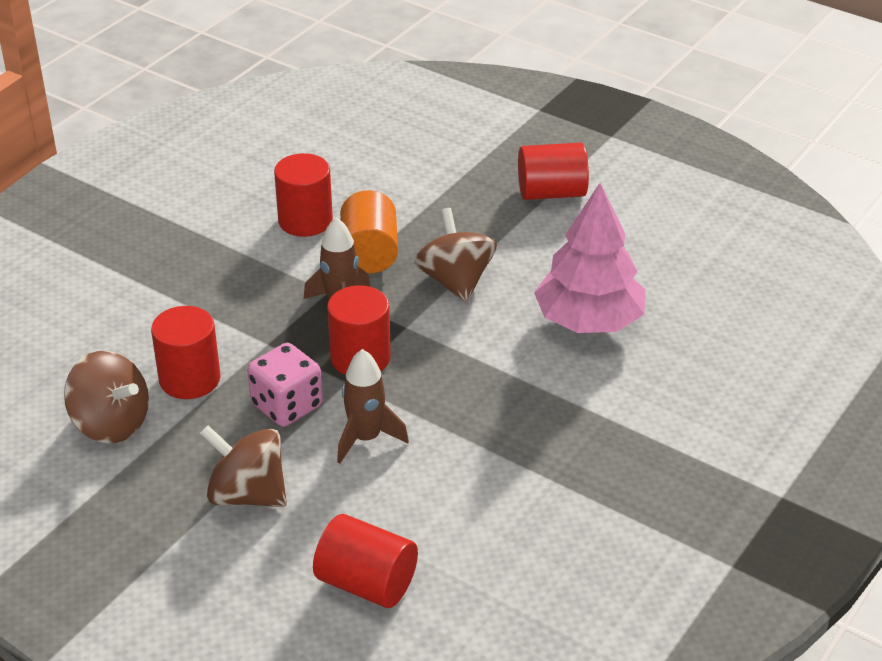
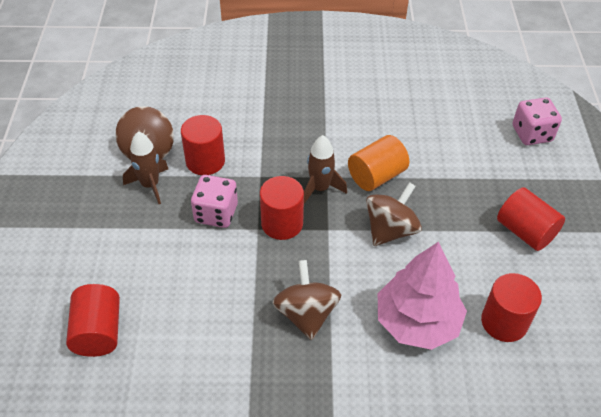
camera: 55 degrees right, 10 degrees up
brown spinning top [200,425,287,507] -> brown spinning top moved to [272,260,341,340]
red cylinder [274,153,333,237] -> red cylinder moved to [481,273,542,342]
brown rocket [337,349,409,463] -> brown rocket moved to [123,132,168,204]
none -> pink dice [513,97,562,145]

